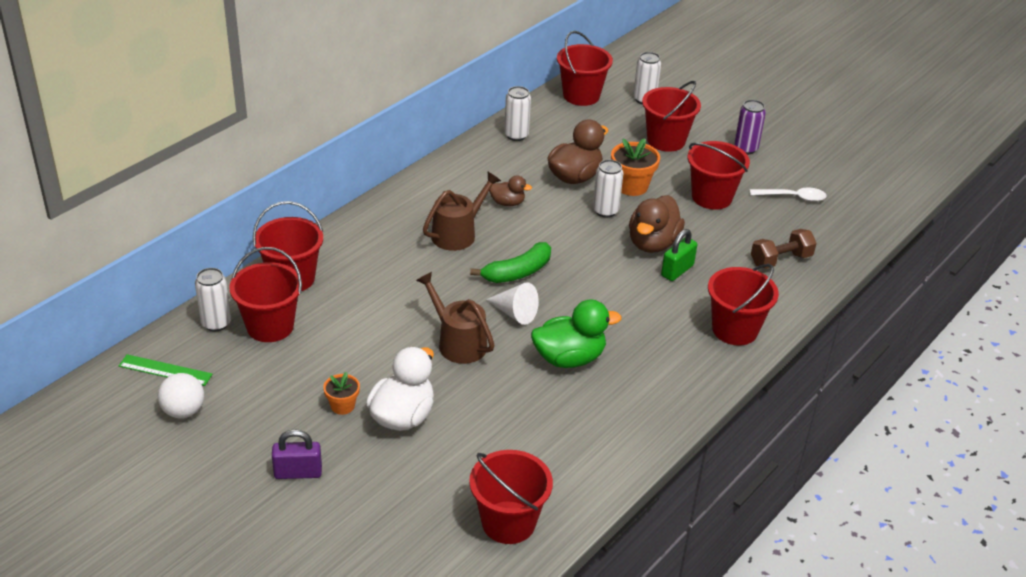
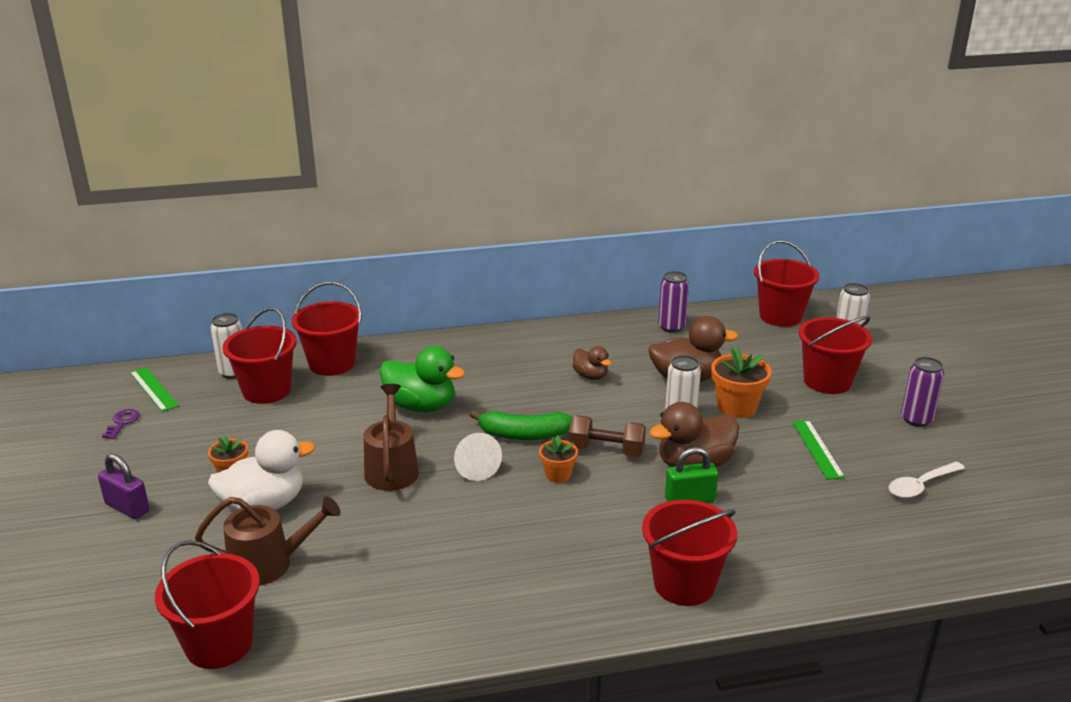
camera: 40 degrees right, 10 degrees down
white ball [158,373,204,418] -> purple key [102,409,140,439]
brown watering can [423,172,501,251] -> brown watering can moved to [195,496,341,586]
white can [504,86,531,141] -> purple can [658,271,689,333]
green duck [531,300,622,368] -> green duck moved to [380,346,465,412]
red bucket [688,141,750,210] -> green ruler [792,420,845,479]
white spoon [750,188,827,202] -> white spoon turned 105 degrees clockwise [889,462,965,498]
brown dumbbell [751,229,816,269] -> brown dumbbell moved to [569,415,646,457]
none -> orange flower pot [539,436,578,483]

